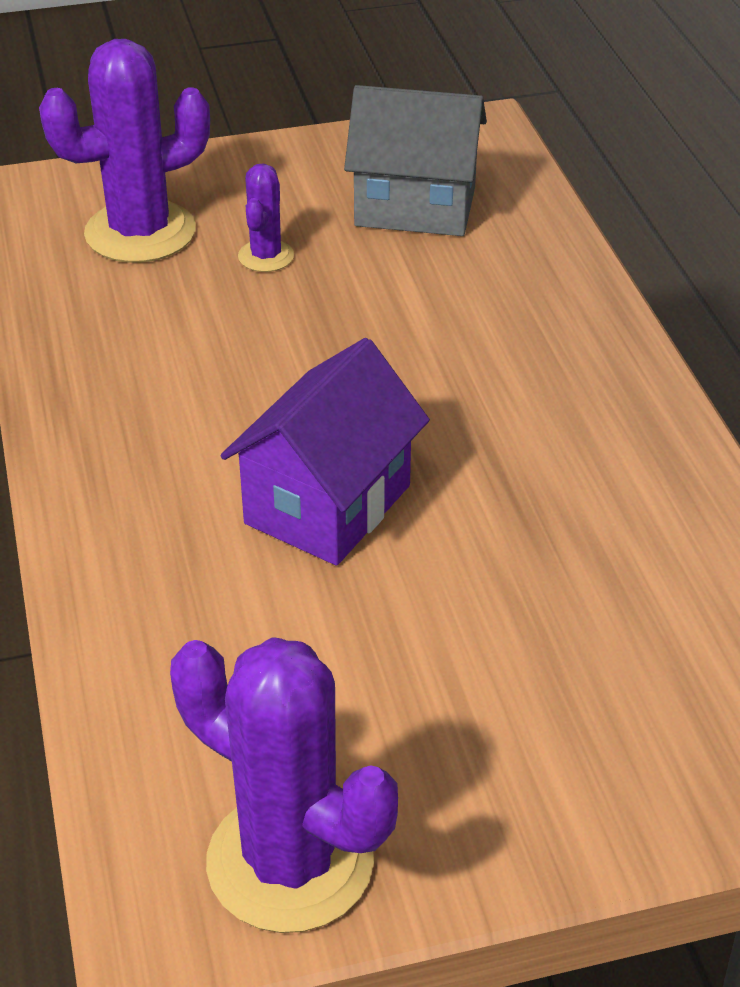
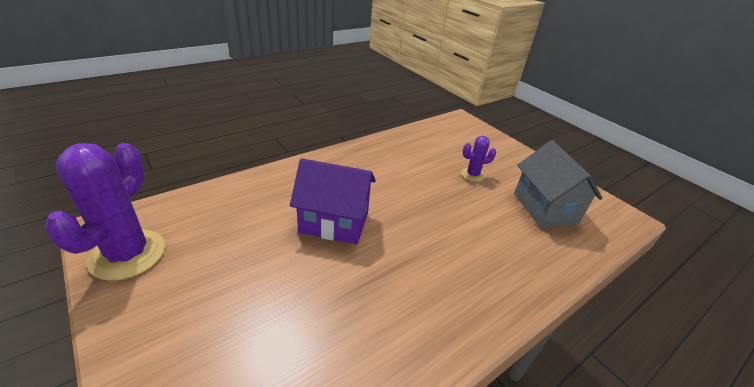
camera: 65 degrees right, 5 degrees down
purple cactus [39,39,210,263] -> none

